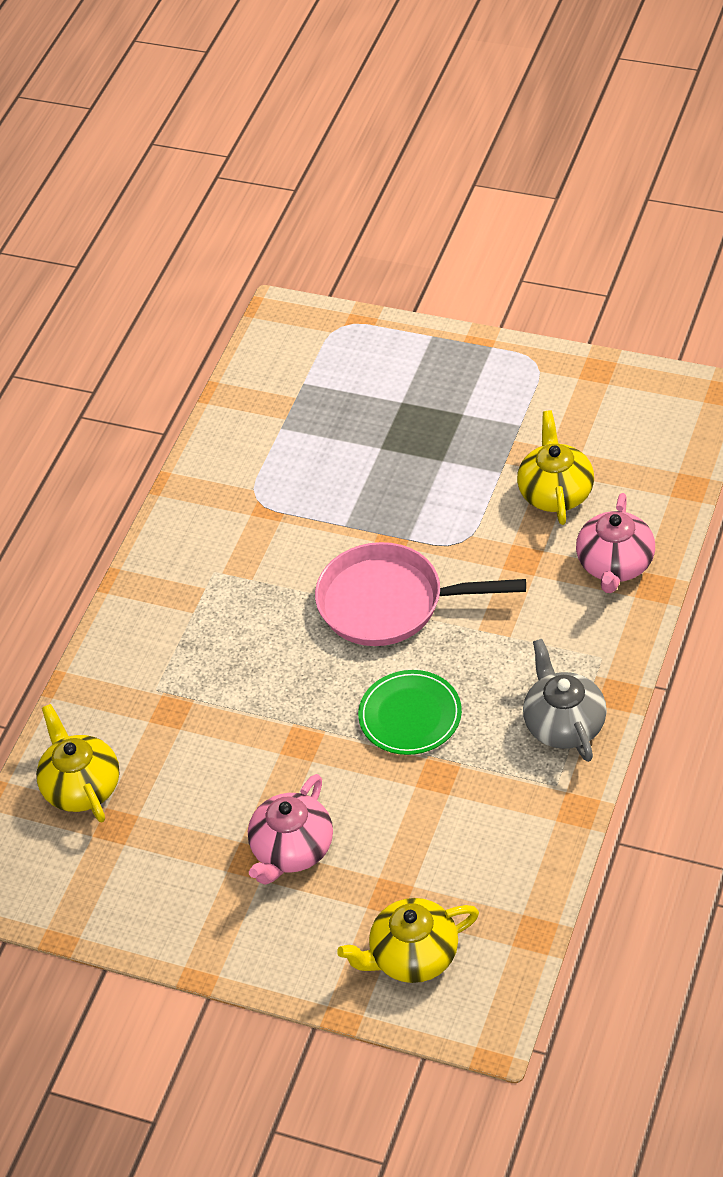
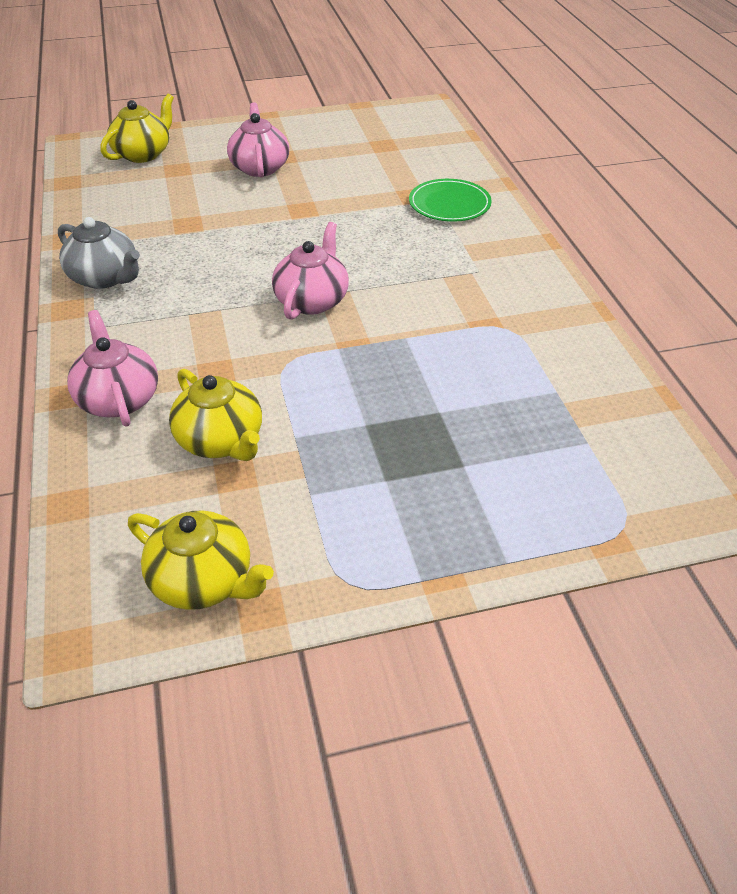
camera: 140 degrees right, 5 degrees down
yellow teapot [36,704,120,822] -> yellow teapot moved to [128,511,274,610]
pink pan [315,542,526,646] -> pink teapot [272,222,349,320]
green plate [358,670,462,755] -> green plate moved to [409,179,492,222]

